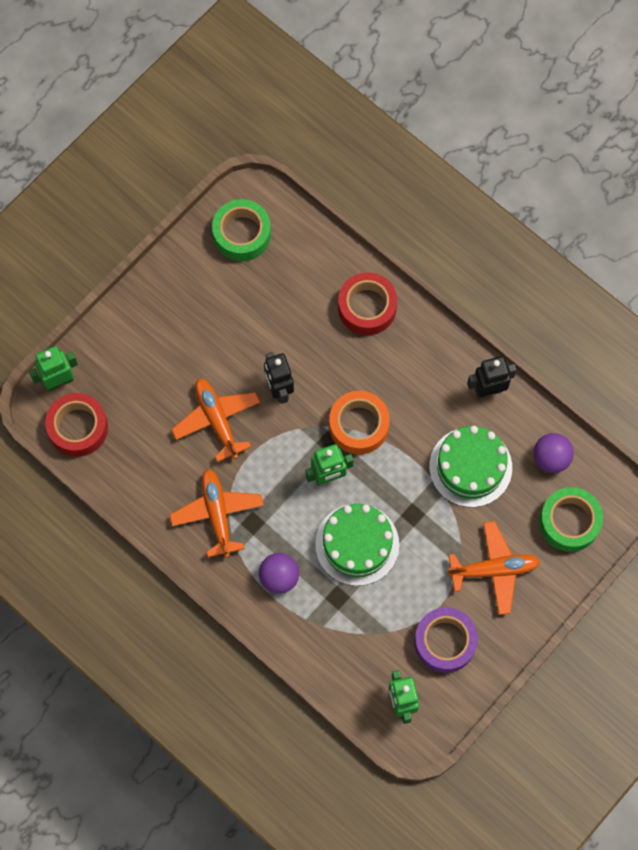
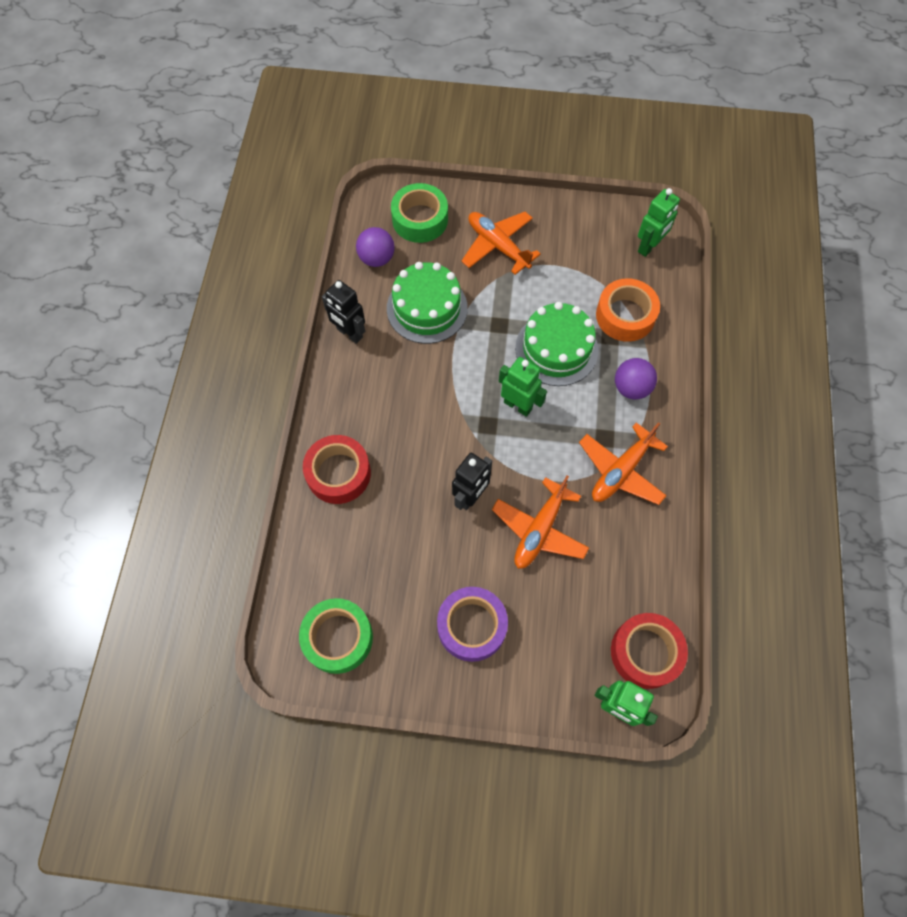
camera: 125 degrees left, 5 degrees down
orange tape [329,391,390,455] -> orange tape moved to [596,278,660,342]
purple tape [414,607,478,673] -> purple tape moved to [437,587,508,662]

